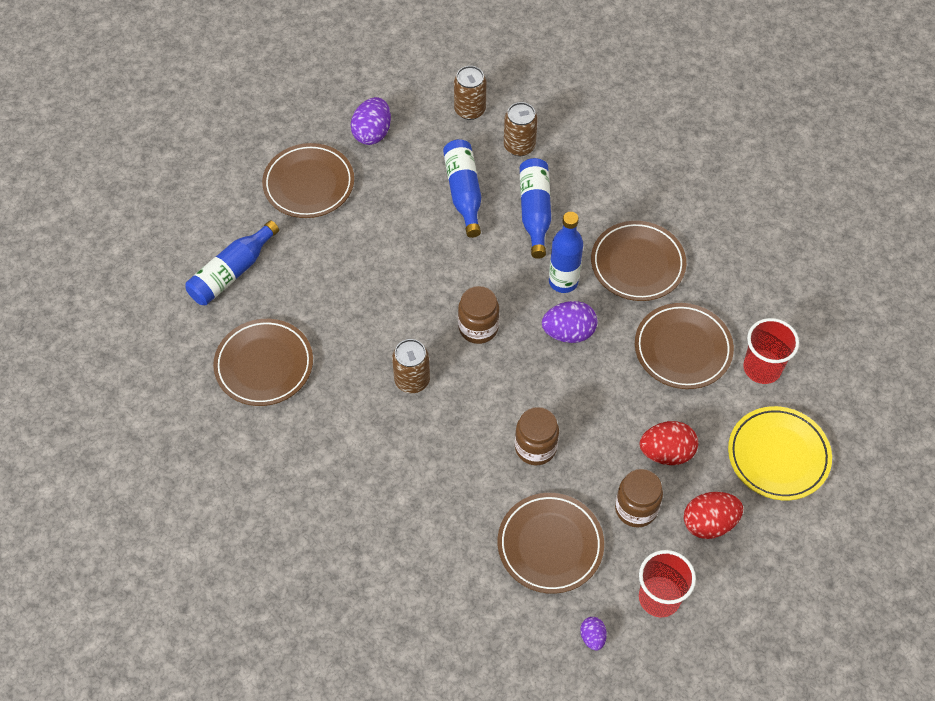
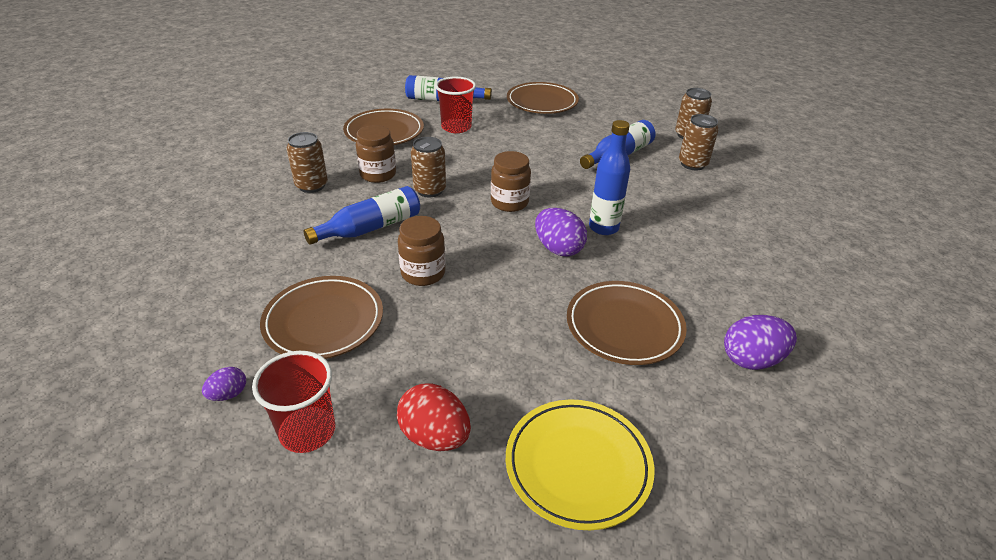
camera: 55 degrees right, 20 degrees down
purple egg [351,97,391,145] -> purple egg moved to [724,315,797,370]
blue bottle [520,158,551,259] -> blue bottle moved to [304,186,420,245]
brown plate [591,221,686,301] -> none
brown jar [615,469,663,528] -> brown jar moved to [356,125,396,183]
red egg [640,421,698,465] -> none
red cup [743,318,799,384] -> red cup moved to [435,77,476,133]
none -> brown can [287,132,328,193]

